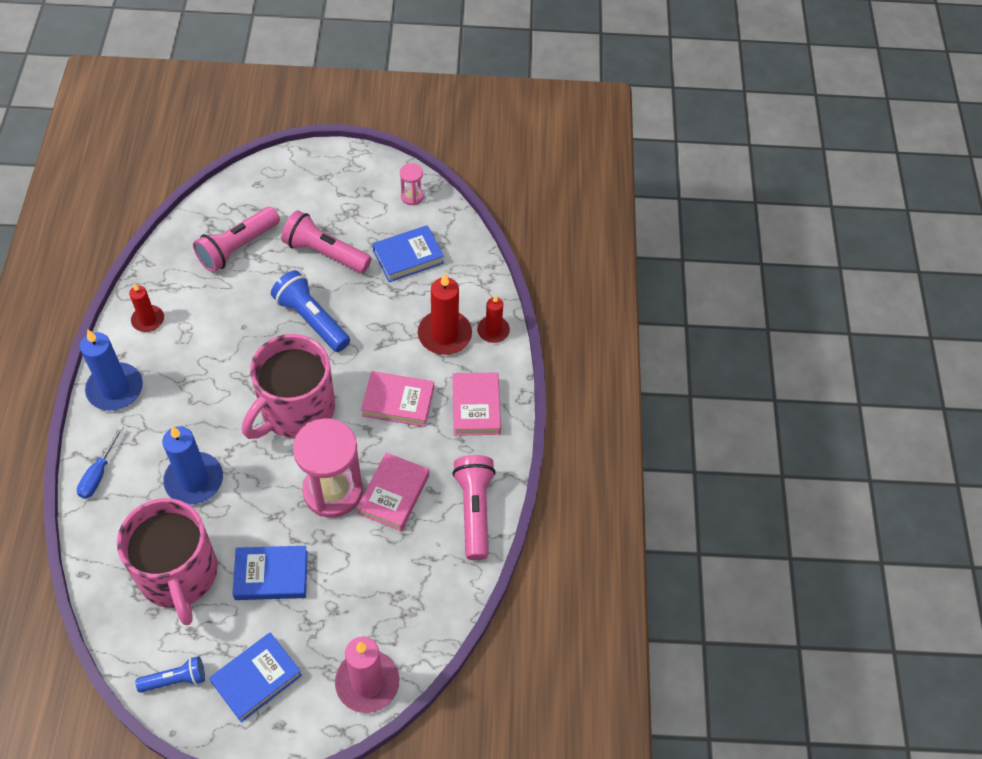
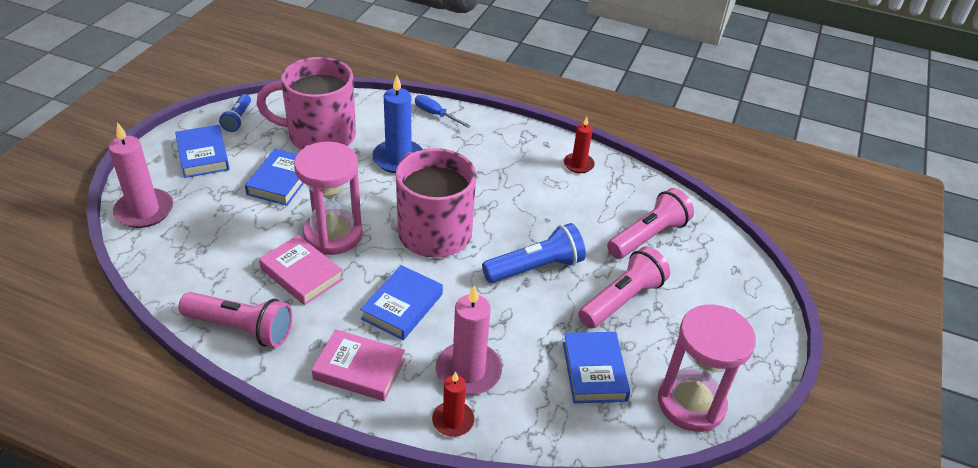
camera: 110 degrees right, 15 degrees down
blue candle [80,330,143,411] -> none
pink flashlight [193,207,280,272] -> pink flashlight turned 75 degrees clockwise [607,188,694,259]
pink book [361,371,434,427] -> blue book [360,265,443,340]
pink hourglass [400,163,424,205] -> pink hourglass [658,305,756,432], size x2.23
red candle [418,273,472,355] -> pink candle [436,285,502,395]

